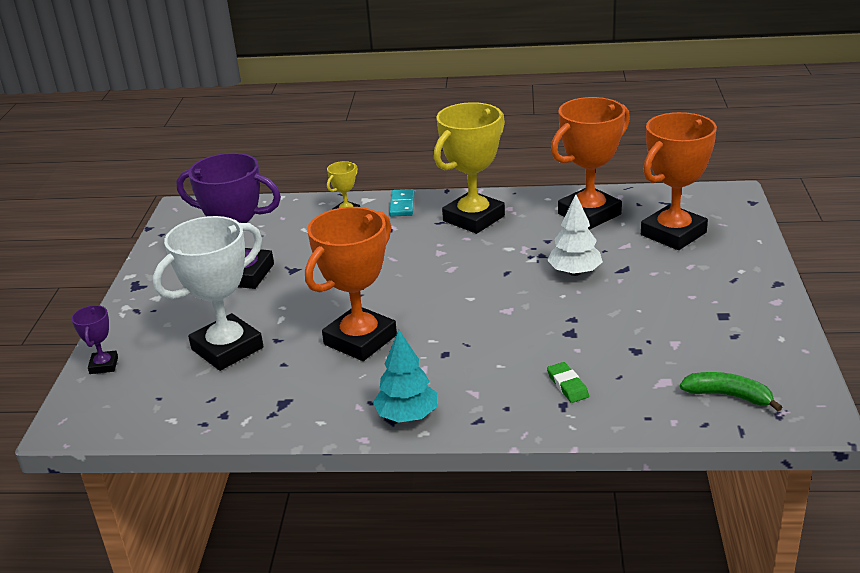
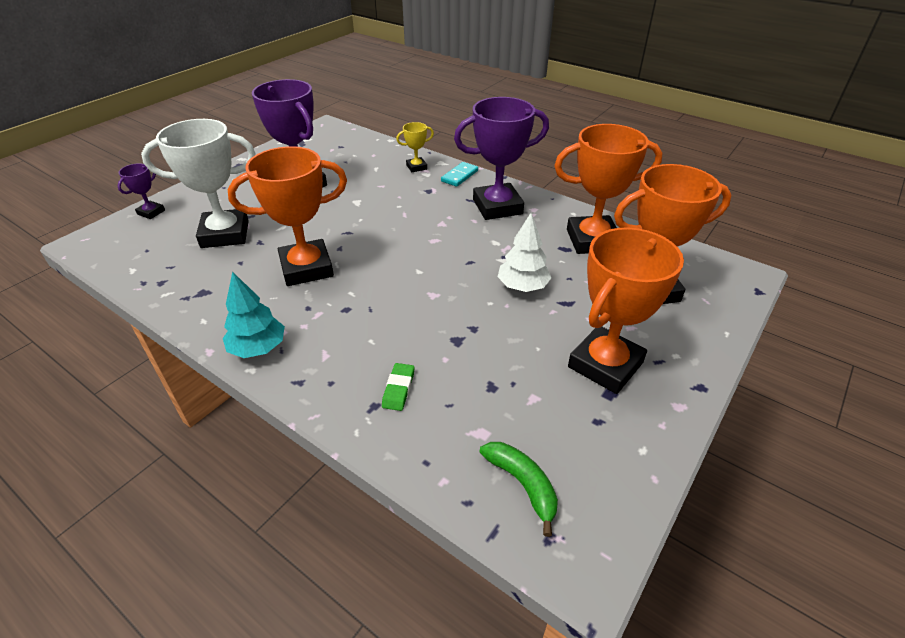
camera: 30 degrees right, 10 degrees up
yellow trophy [434,102,505,234] -> purple trophy [454,97,549,220]
none -> orange trophy [568,227,684,394]

